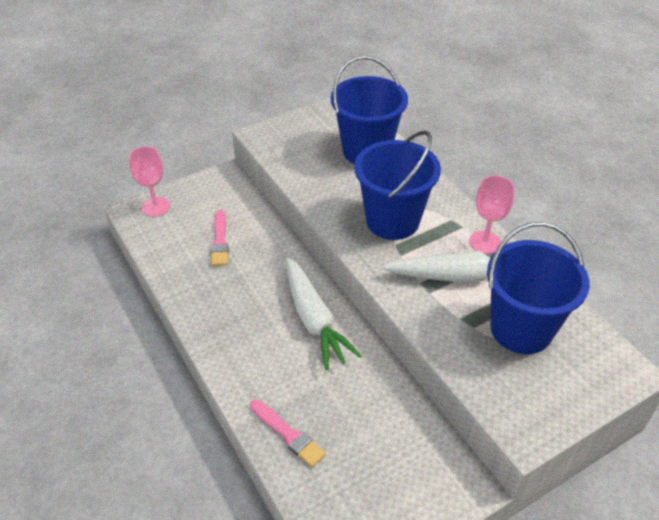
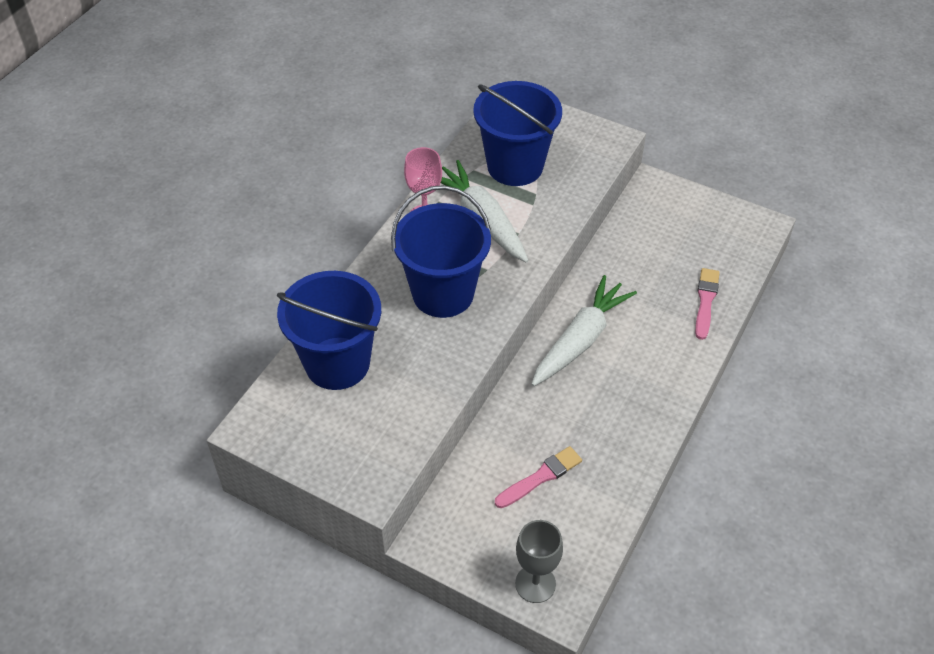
camera: 120 degrees left, 5 degrees up
pink goblet [129,146,170,217] -> grey goblet [515,520,563,603]

